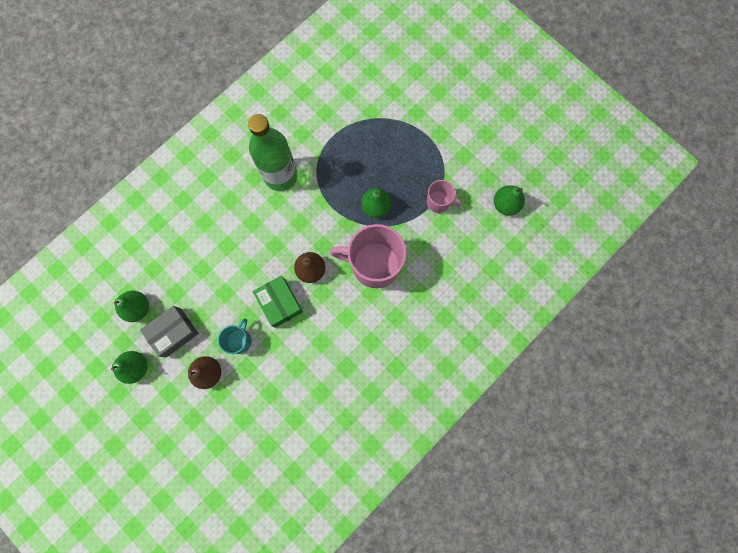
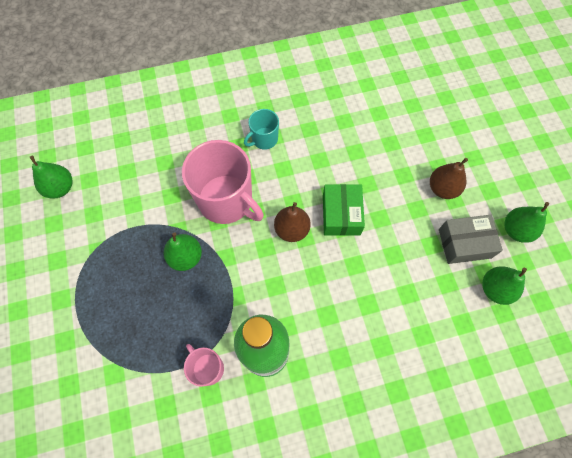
camera: 150 degrees left, 10 degrees down
turquoise mug [218,318,252,354] -> turquoise mug moved to [244,109,279,150]
pink mug [427,180,462,213] -> pink mug moved to [184,344,224,387]

